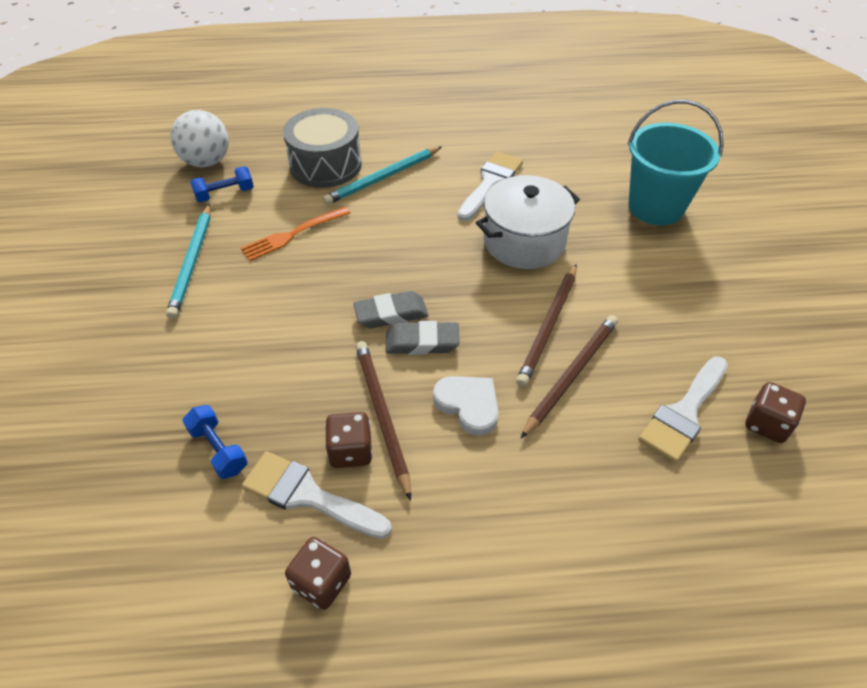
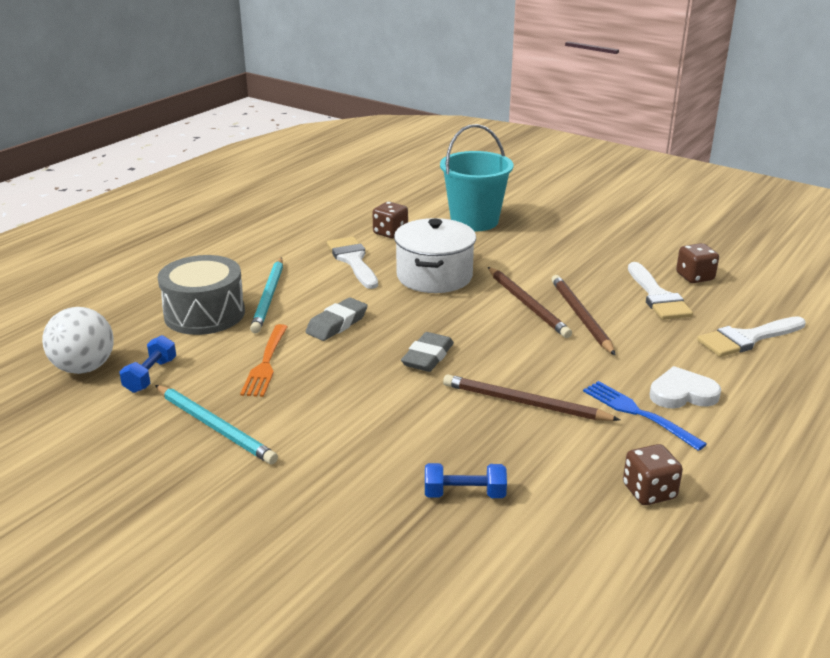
camera: 50 degrees left, 20 degrees down
white brush [242,451,392,539] -> white brush moved to [697,316,806,357]
brown dice [325,412,373,468] -> brown dice moved to [372,202,408,238]
grey eraser [385,321,460,355] -> grey eraser moved to [306,297,368,341]
white heart [433,376,499,436] -> white heart moved to [649,366,721,409]
none -> blue fork [583,381,707,451]

